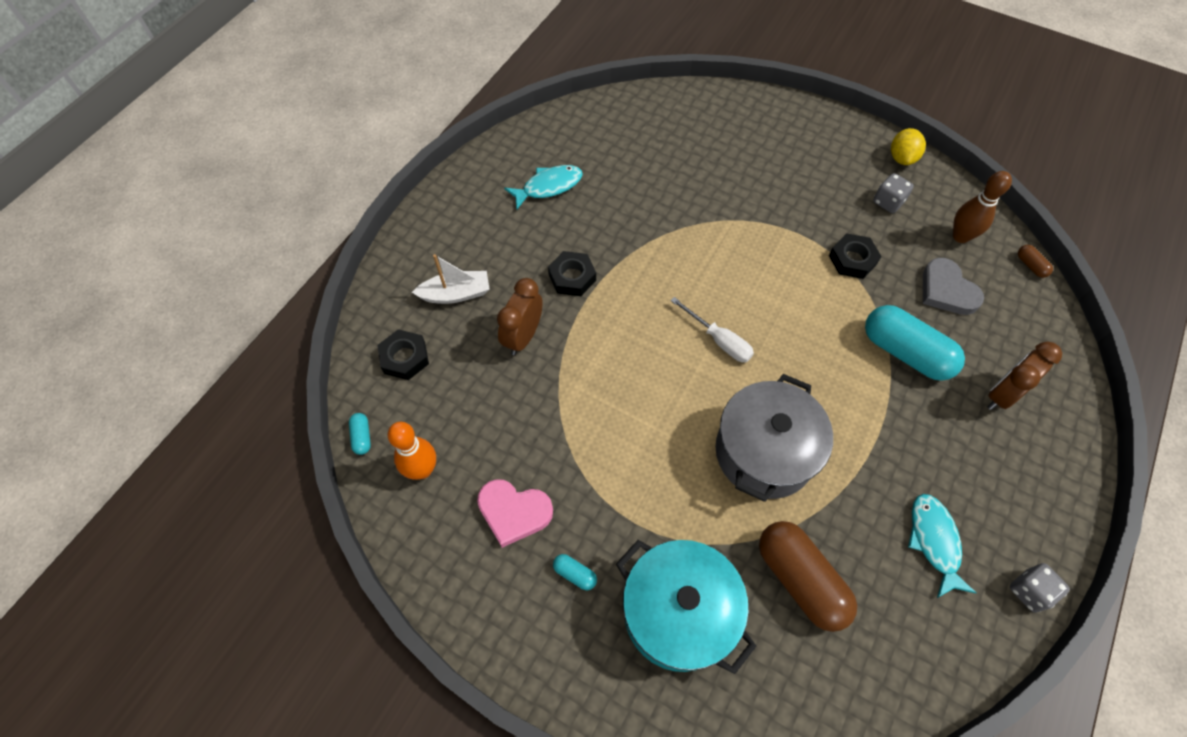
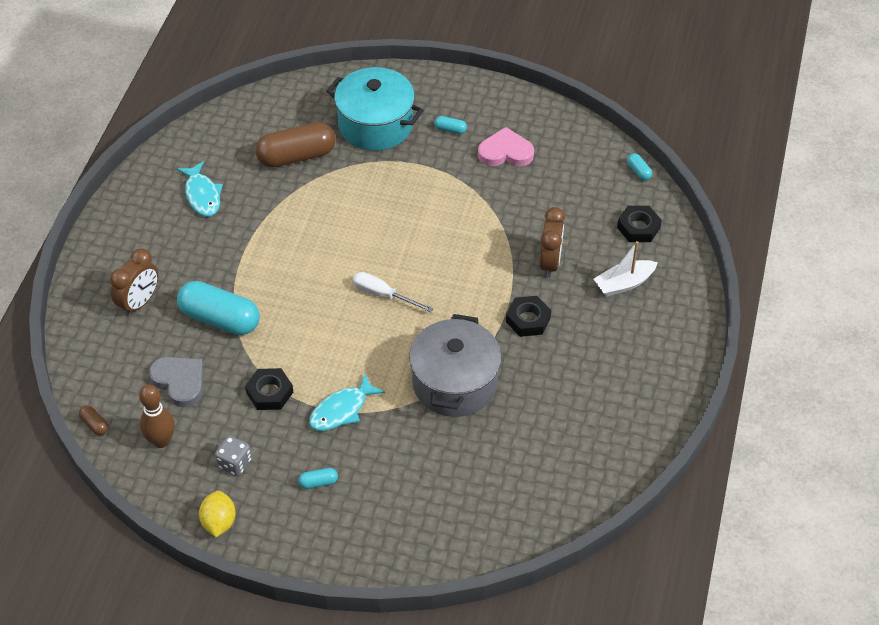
camera: 165 degrees right, 10 degrees down
orange bowling pin [387,422,436,480] -> none
turquoise fish [504,165,583,209] -> turquoise fish moved to [309,374,385,431]
grey pot [715,374,833,502] -> grey pot moved to [409,314,501,417]
brown capsule [759,521,857,632] -> brown capsule turned 60 degrees counterclockwise [255,122,336,168]
grey dice [1010,563,1070,613] -> none
none -> turquoise capsule [298,468,338,489]

